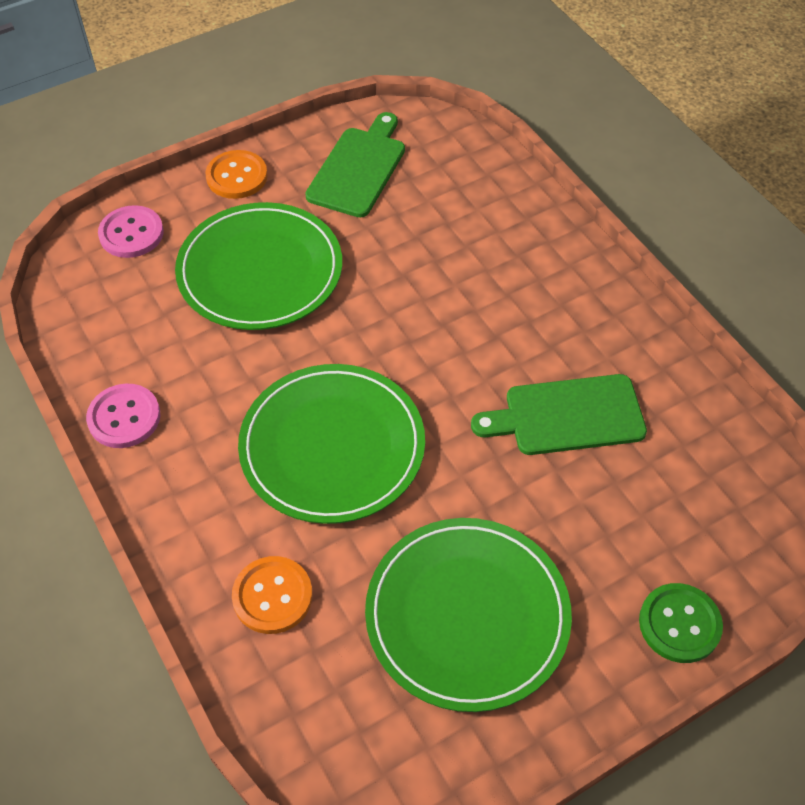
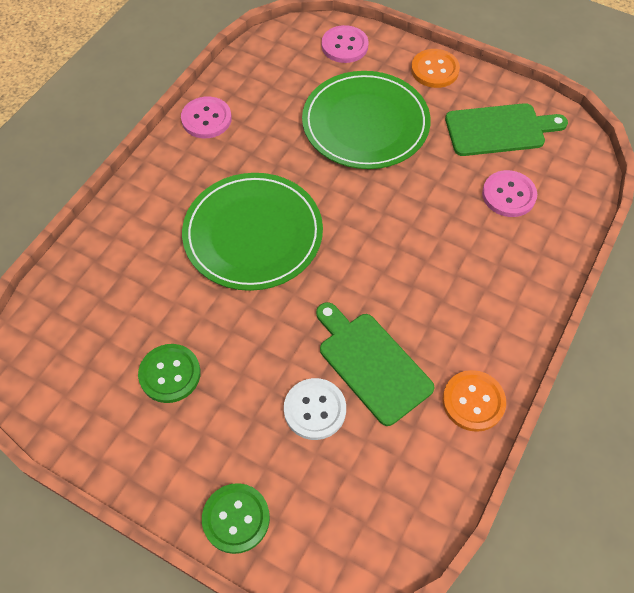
camera: 60 degrees right, 5 degrees up
orange button [232,556,312,634] -> orange button moved to [442,370,506,432]
green plate [365,518,572,712] -> green button [138,344,201,403]
none -> white button [284,378,346,440]
none -> pink button [482,170,537,217]

